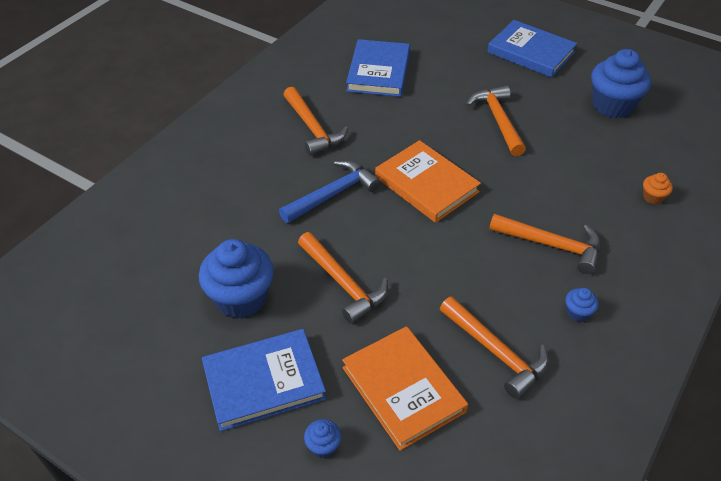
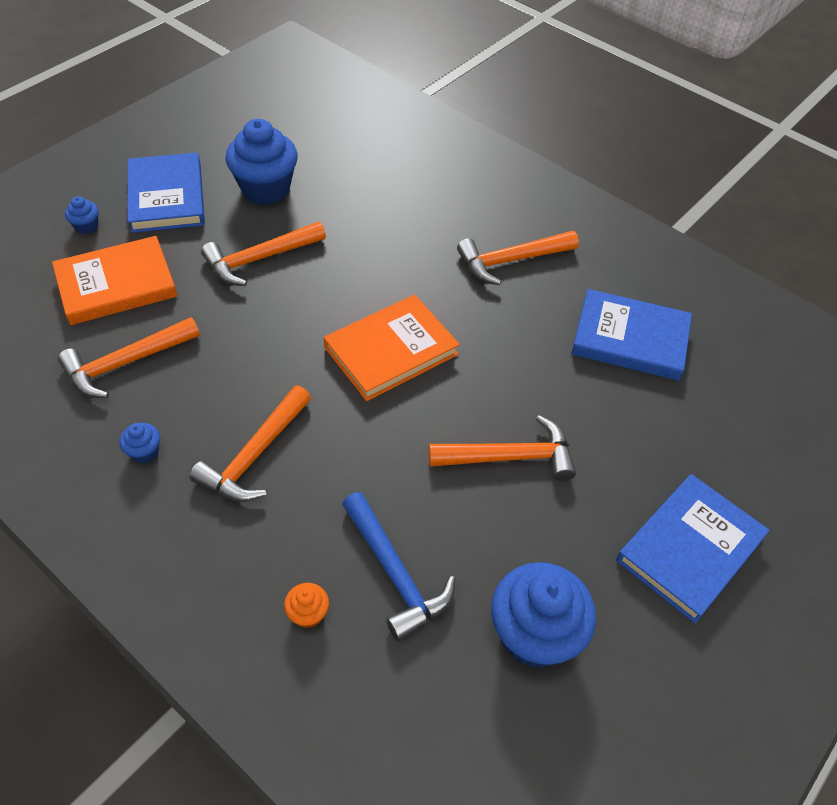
camera: 95 degrees right, 5 degrees up
blue hammer [279,160,381,223] -> blue hammer moved to [342,492,455,641]

